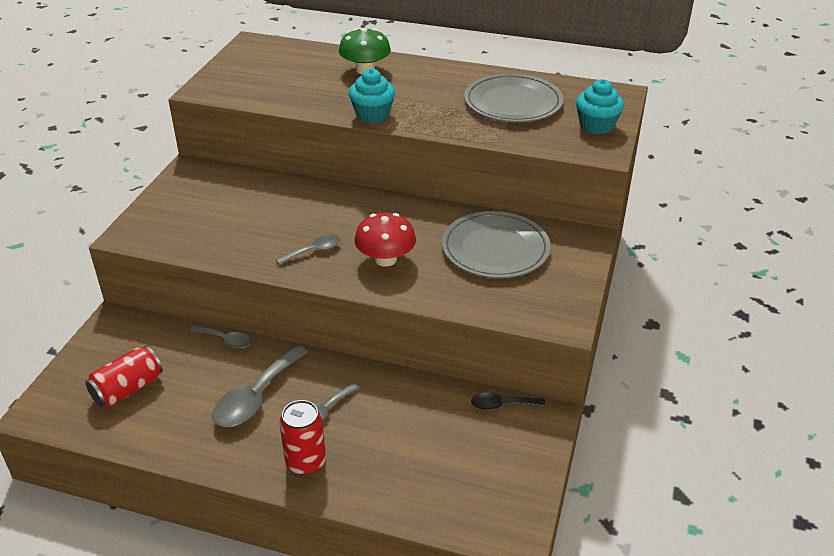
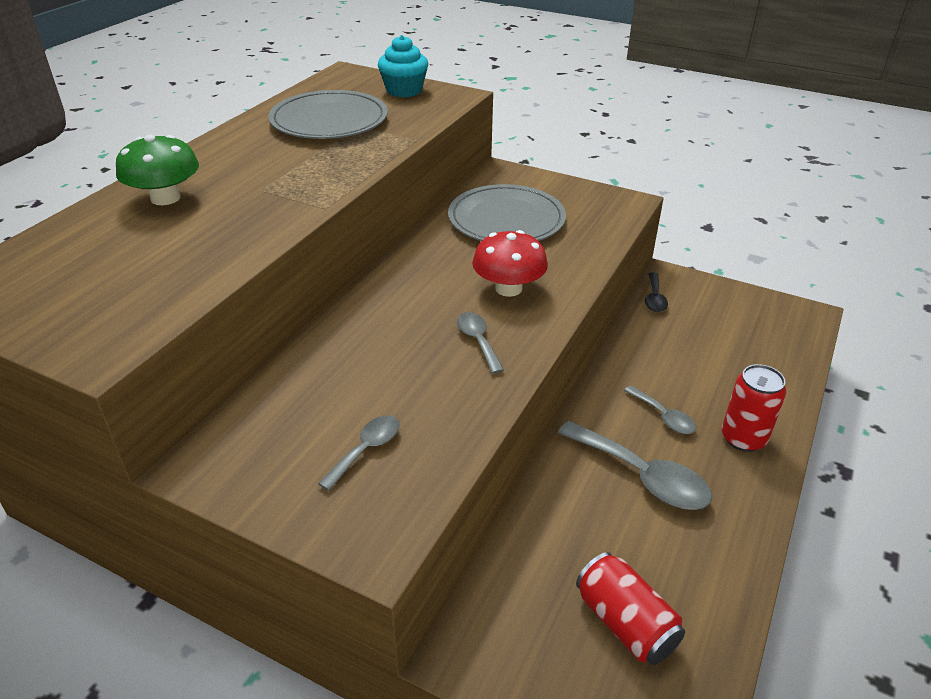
camera: 80 degrees left, 0 degrees up
grey spoon [190,325,251,349] -> grey spoon moved to [318,416,400,491]
turquoise cupcake [349,69,395,123] -> none

